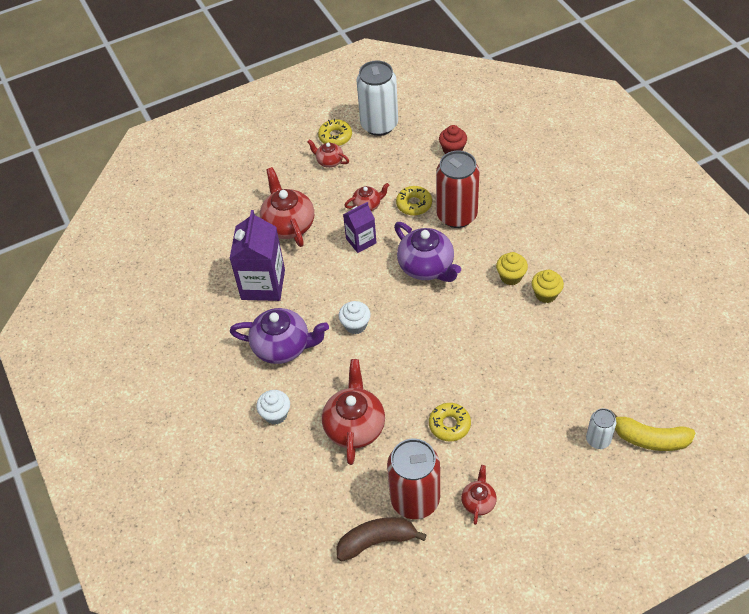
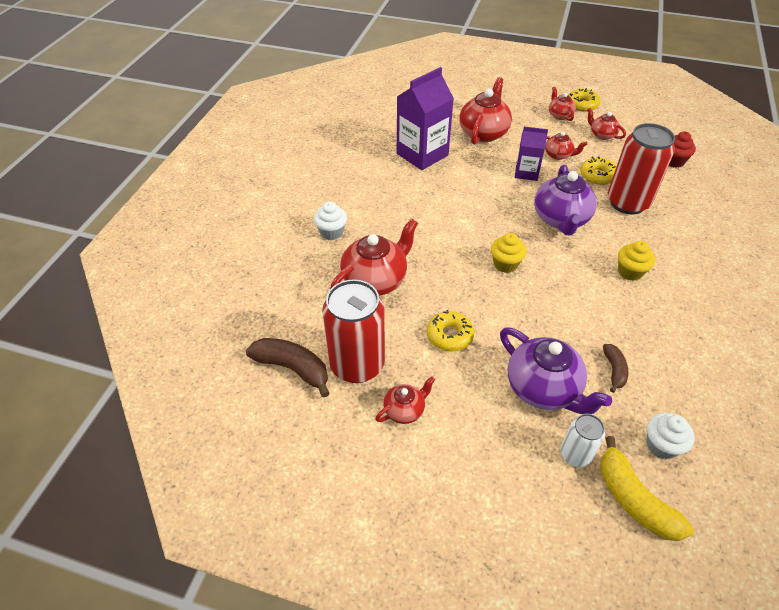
camera: 40 degrees right, 5 degrees down
purple teapot [230,308,329,364] -> purple teapot moved to [500,327,612,414]
white cupcake [338,301,371,334] -> white cupcake moved to [646,413,695,459]
white can [356,60,398,136] -> none
yellow cupcake [532,270,564,303] -> yellow cupcake moved to [491,233,526,273]
none -> red teapot [587,108,626,140]
none -> brown banana [603,344,628,393]

